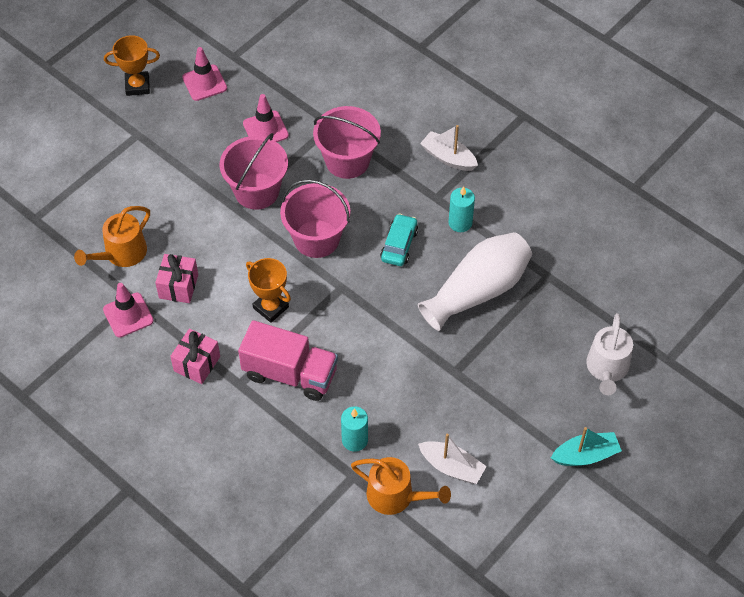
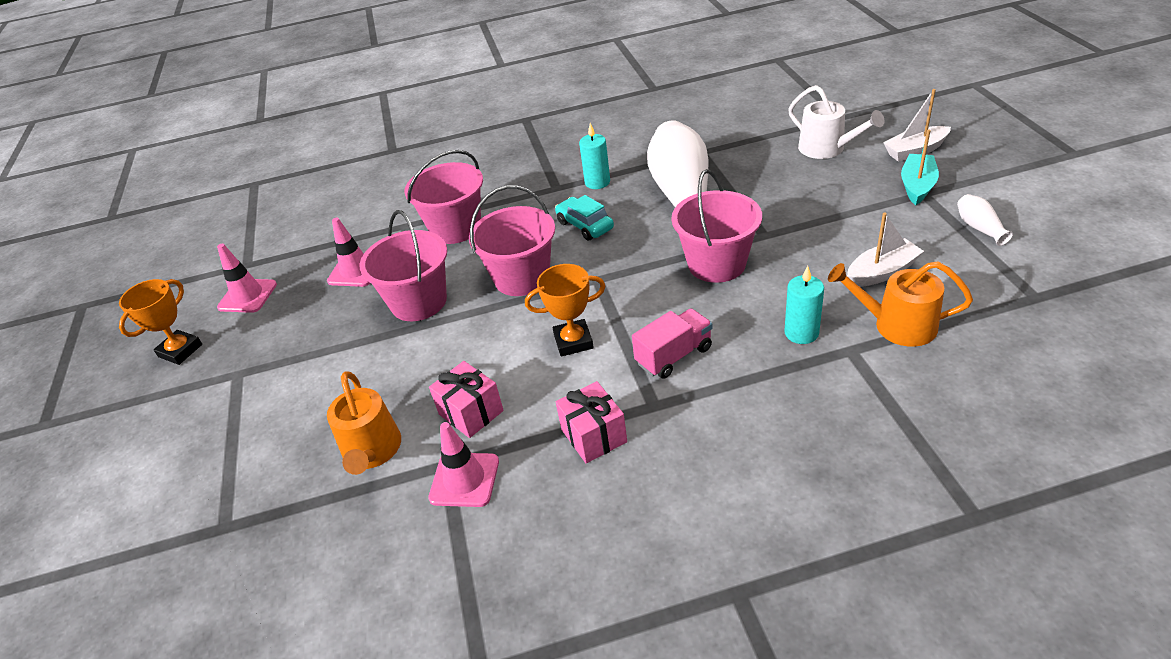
camera: 50 degrees left, 15 degrees down
pink truck [238,320,338,401] -> pink truck [632,308,712,379], size x0.65
orange watering can [351,457,451,515] -> orange watering can turned 135 degrees counterclockwise [828,261,973,347]
white boat [420,125,478,171] -> white boat moved to [883,89,951,162]
none -> pink bucket [671,169,762,283]
none -> white vase [957,194,1013,246]

